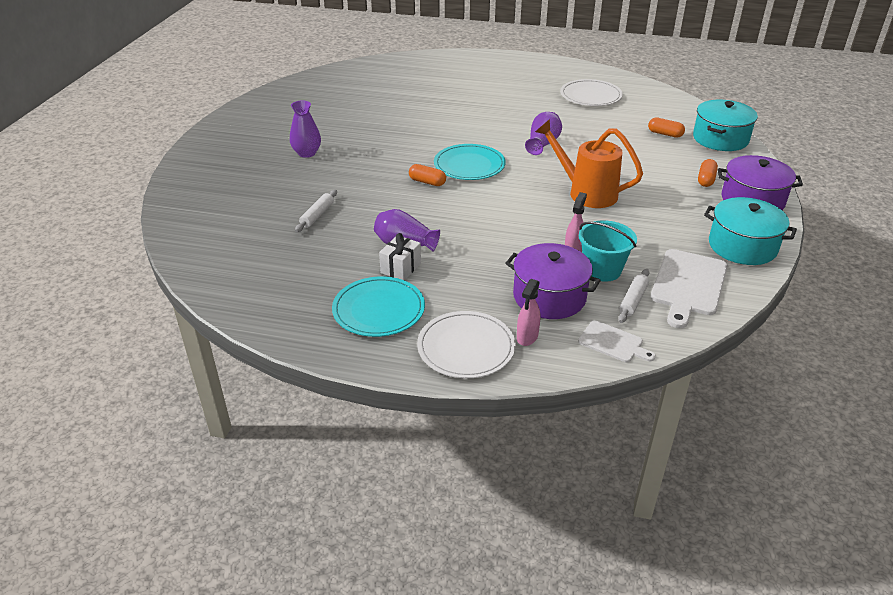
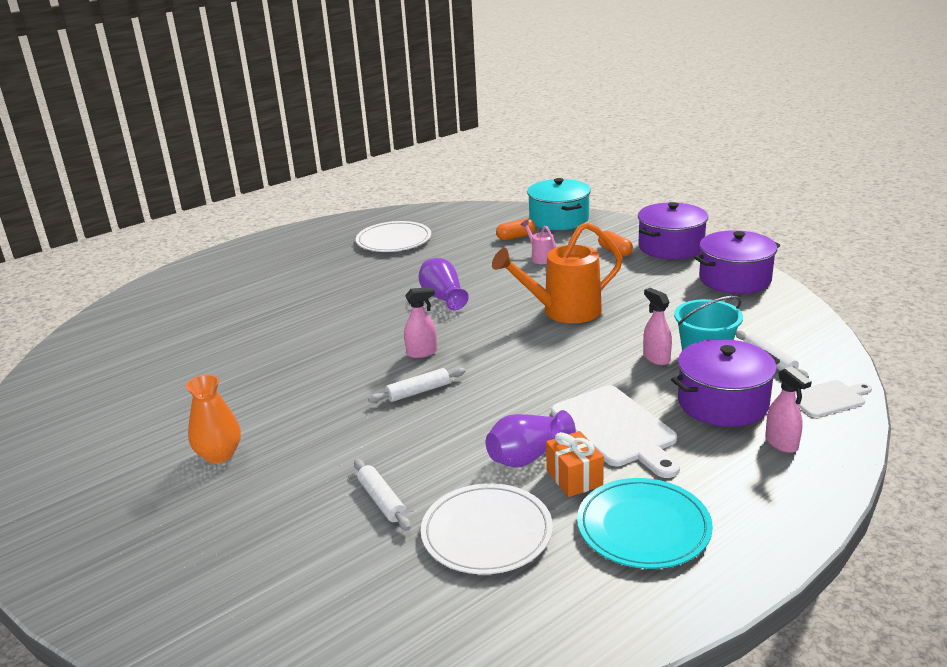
camera: 50 degrees left, 10 degrees down
purple vase [290,100,321,158] -> orange vase [186,375,241,464]
white gift [379,233,421,280] -> orange gift [546,431,604,497]
orange capsule [409,164,446,186] -> white rolling pin [368,367,466,403]
white plate [417,311,516,378] -> white plate moved to [421,483,553,574]
turquoise plate [434,144,506,180] -> pink spray bottle [404,287,437,358]
white cutting board [650,249,728,328] -> white cutting board moved to [552,385,680,478]
turquoise pot [704,197,797,265] -> purple pot [694,230,780,294]
none -> pink watering can [521,220,556,264]

